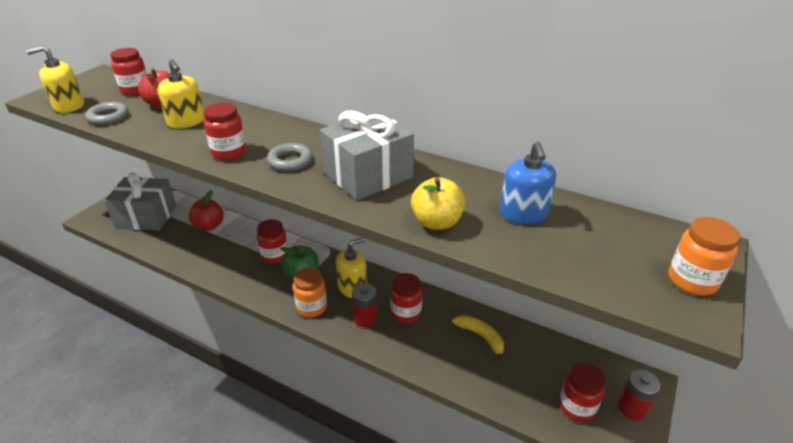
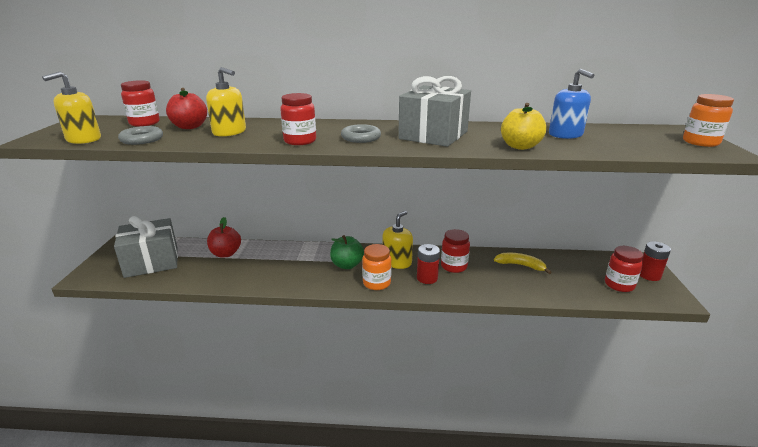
camera: 25 degrees left, 10 degrees down
red jar [257,219,288,264] -> none

